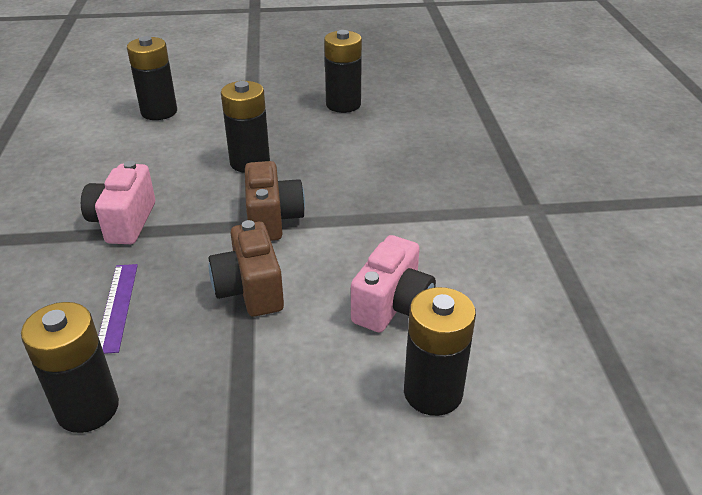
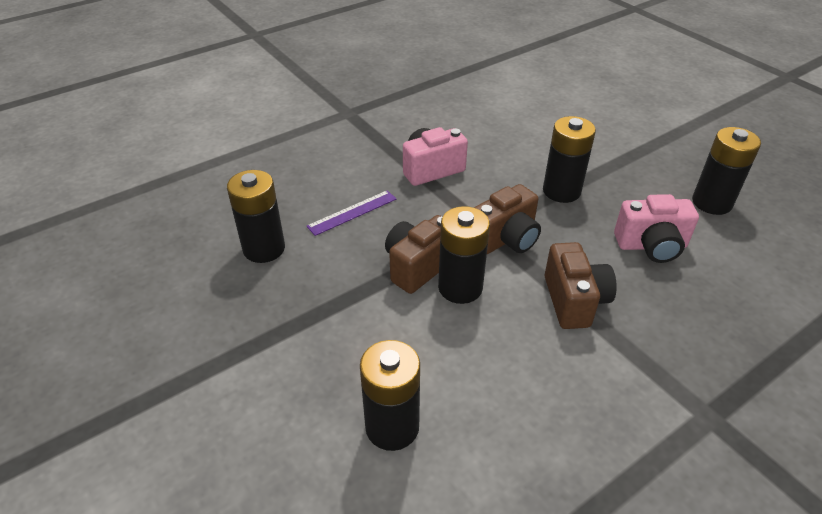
camera: 60 degrees right, 5 degrees up
black battery [127,36,177,120] -> black battery moved to [438,206,490,304]
pink camera [351,235,436,332] -> pink camera moved to [614,194,699,263]
none -> brown camera [545,242,617,329]

